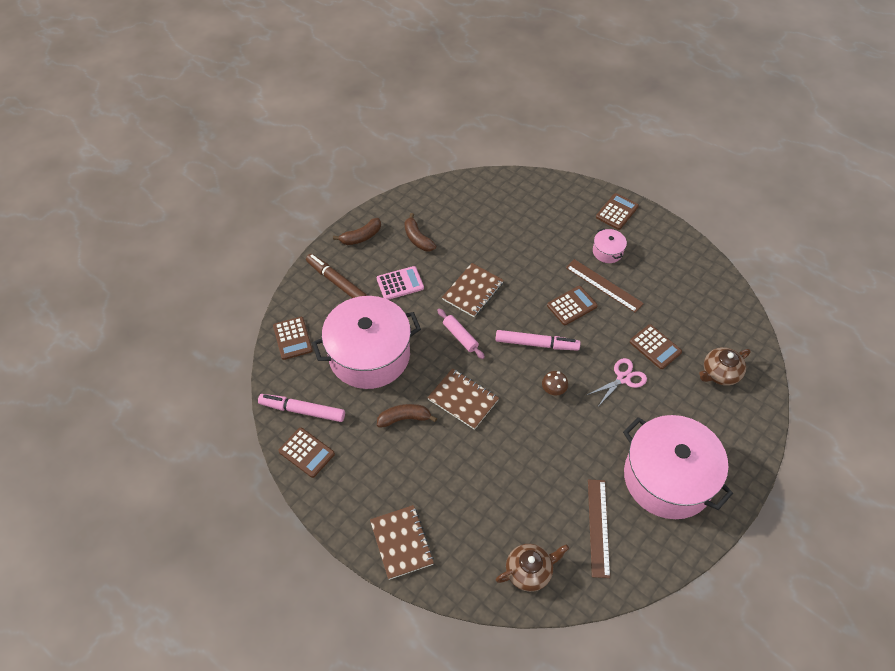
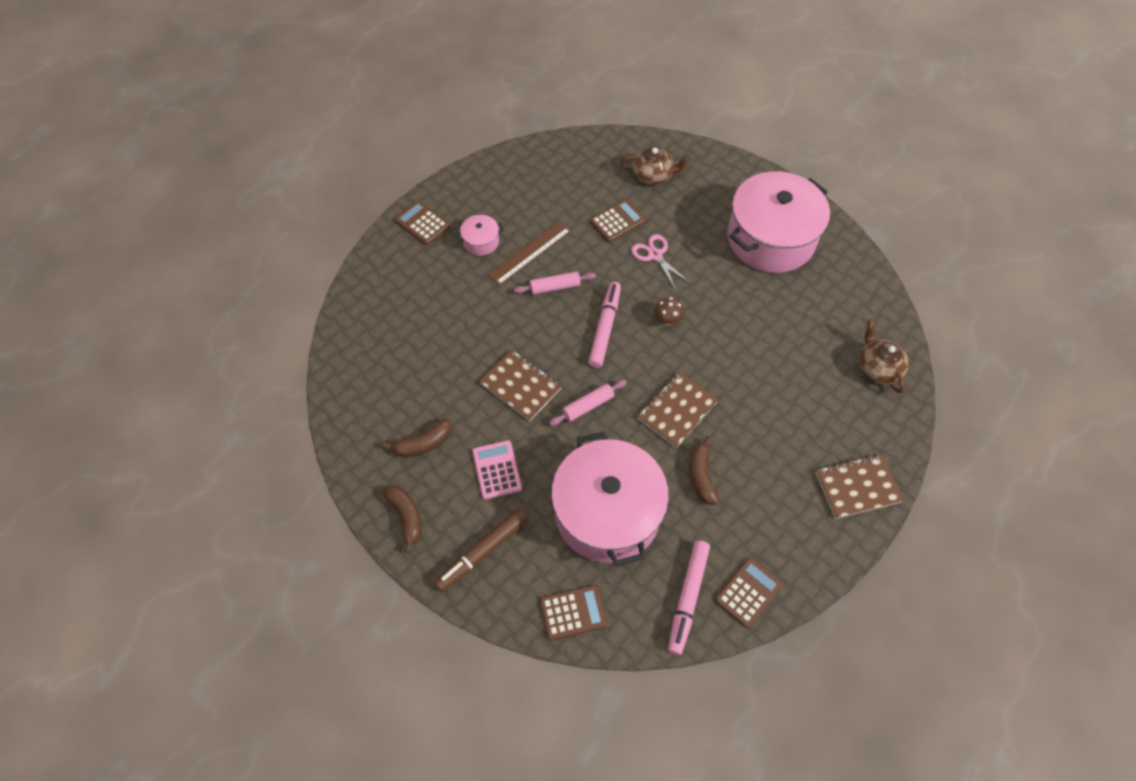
camera: 85 degrees left, 5 degrees up
brown calculator [547,286,598,325] -> pink rolling pin [514,271,596,295]
brown ruler [588,480,610,578] -> none
brown teapot [699,347,751,386] -> brown teapot turned 60 degrees counterclockwise [620,147,692,185]

